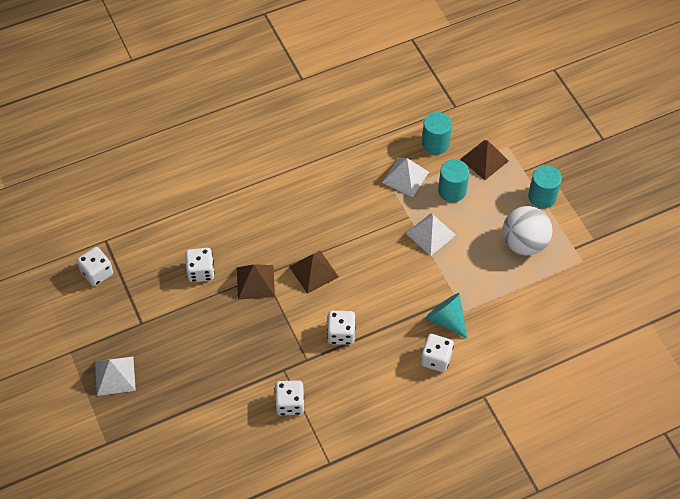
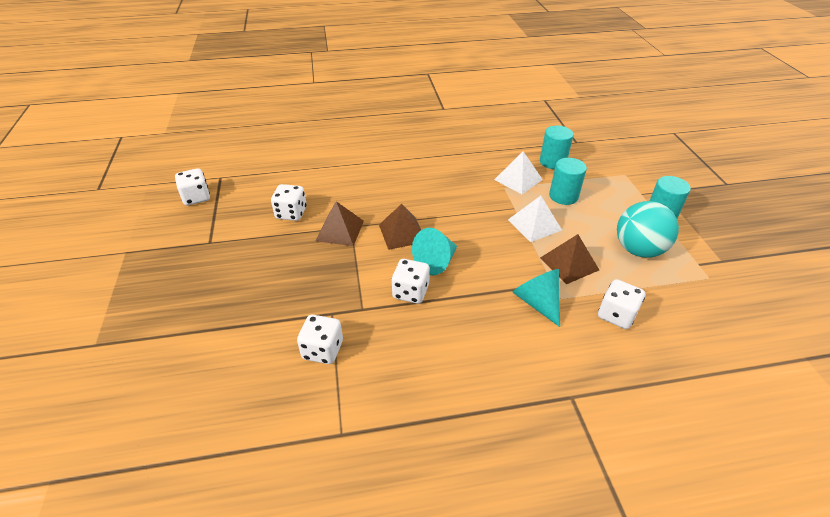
camera: 15 degrees right, 15 degrees down
white pyramid [95,356,136,396] -> none
white dice [421,334,454,372] -> white dice moved to [598,279,645,329]
brown pyramid [460,140,509,180] -> brown pyramid moved to [540,234,599,284]
white ball [502,206,552,256] -> turquoise ball [617,201,679,258]
none -> turquoise cone [412,228,457,275]

